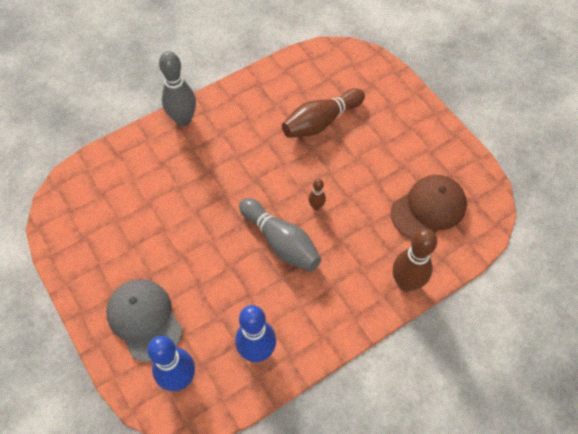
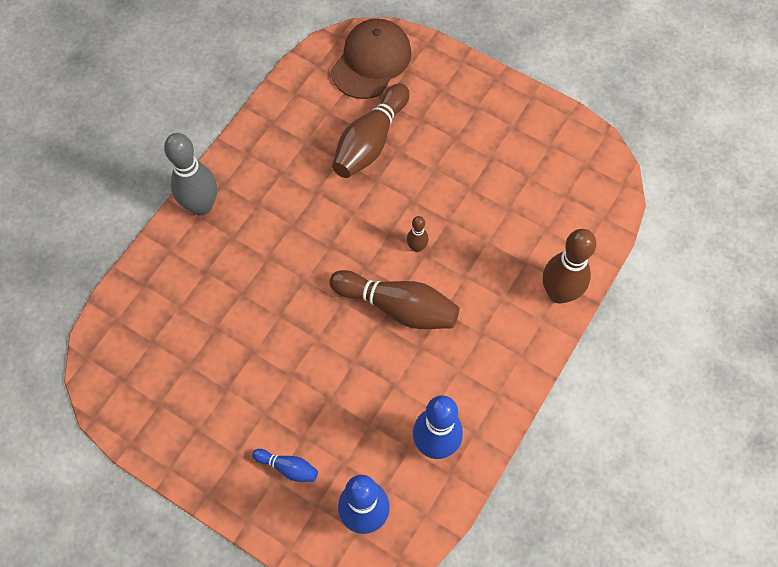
camera: 25 degrees left, 5 degrees up
grey cap [106,279,182,362] -> blue bowling pin [252,449,318,482]
grey bowling pin [239,198,321,272] -> brown bowling pin [329,270,460,329]
brown cap [391,175,467,239] -> brown cap moved to [331,19,411,99]

